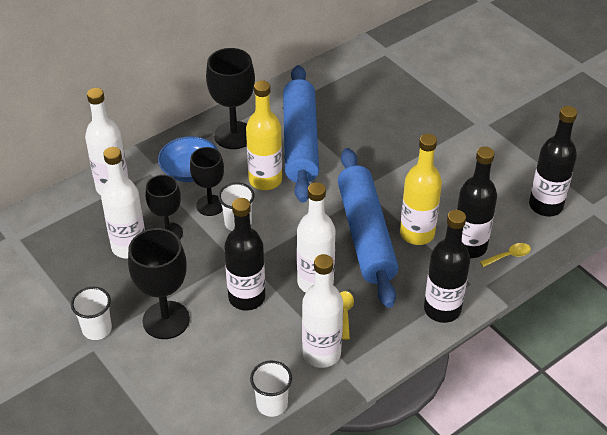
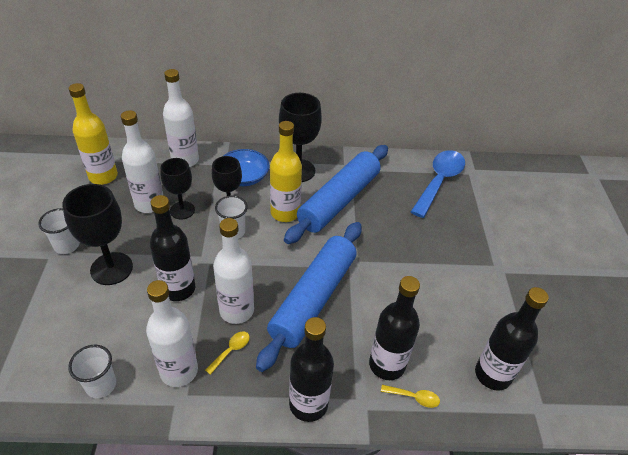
camera: 35 degrees right, 0 degrees up
yellow bottle [400,134,442,245] -> yellow bottle moved to [69,83,118,185]
none -> blue spoon [411,150,465,218]

